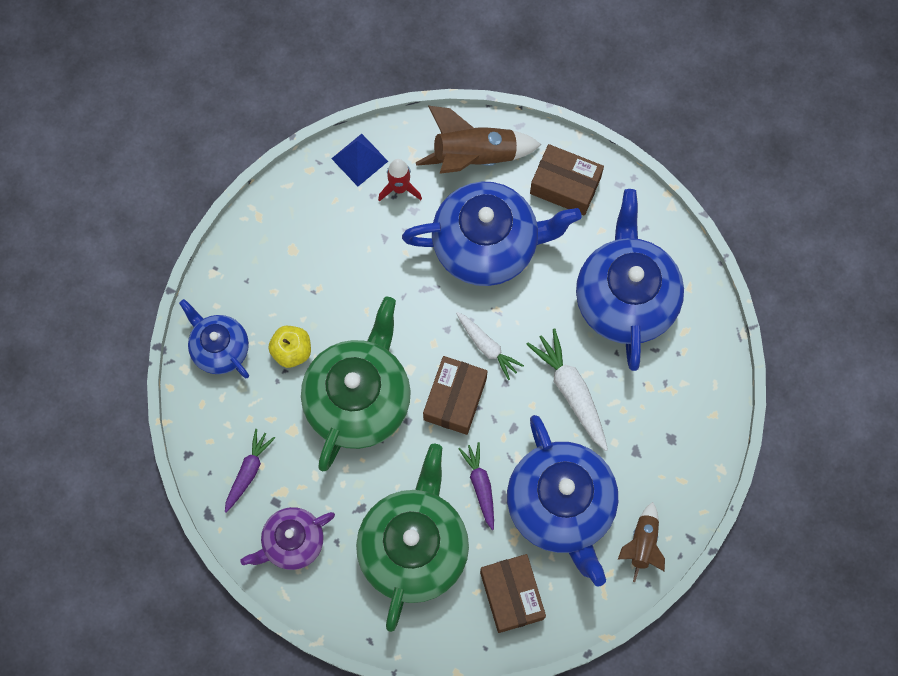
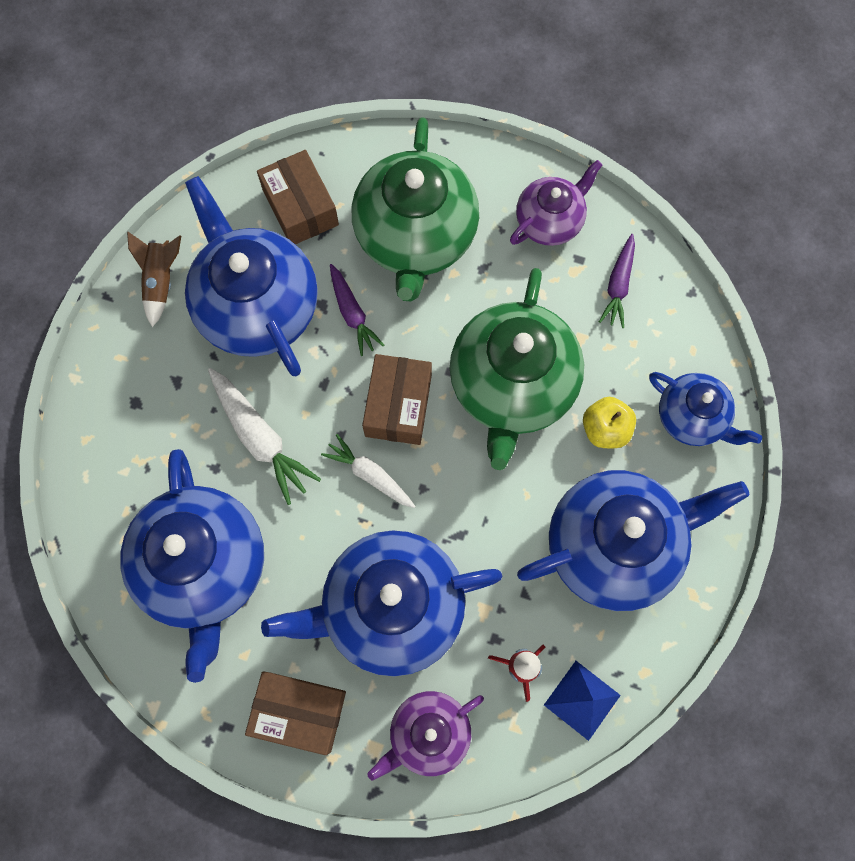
camera: 170 degrees right, 0 degrees up
brown rocket [416,106,542,174] -> purple teapot [367,691,484,781]
none -> blue teapot [517,470,750,611]

